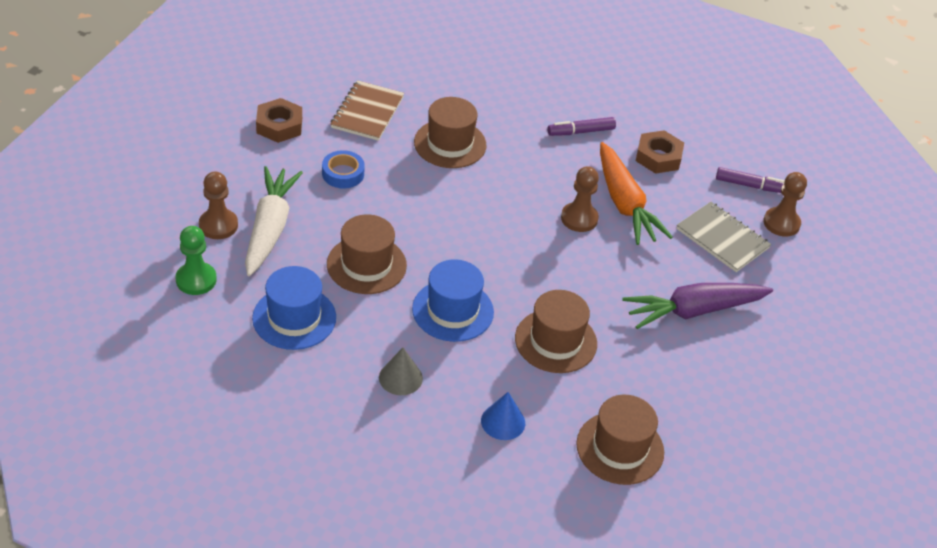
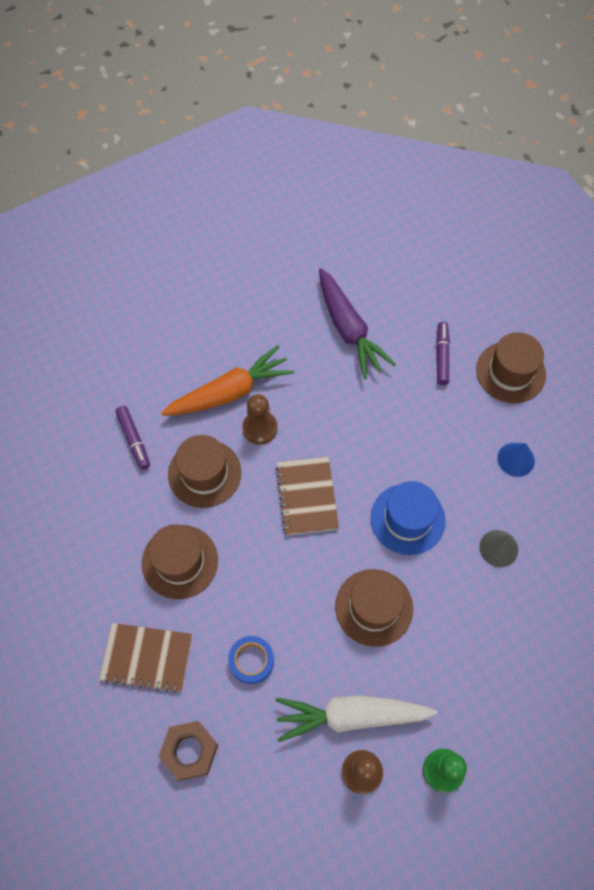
camera: 95 degrees left, 20 degrees up
blue hat [252,266,336,350] -> none
brown hat [515,290,597,373] -> brown hat moved to [168,435,241,508]
brown nut [636,130,684,174] -> none
grey notebook [676,202,771,272] -> none
purple marker [716,167,785,193] -> purple marker moved to [436,322,450,385]
brown pawn [763,172,807,237] -> none
none -> brown notebook [276,457,339,535]

